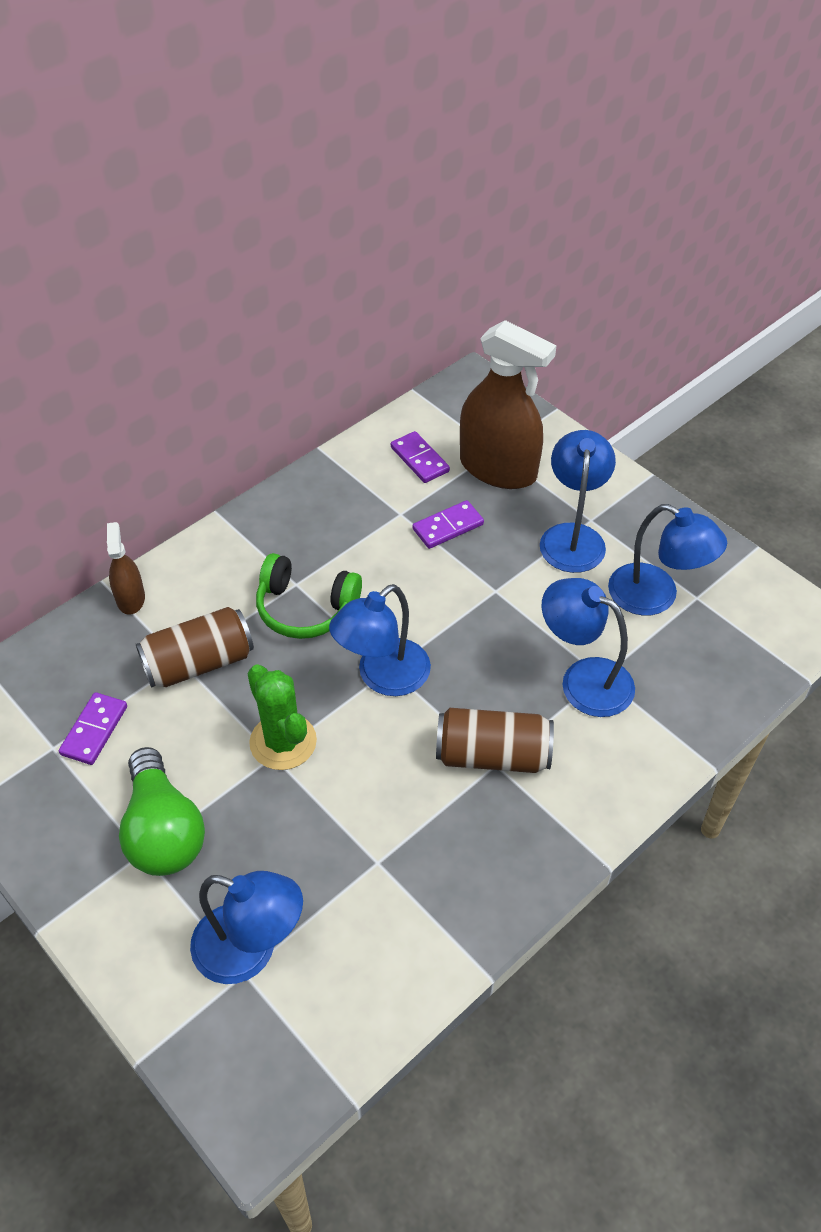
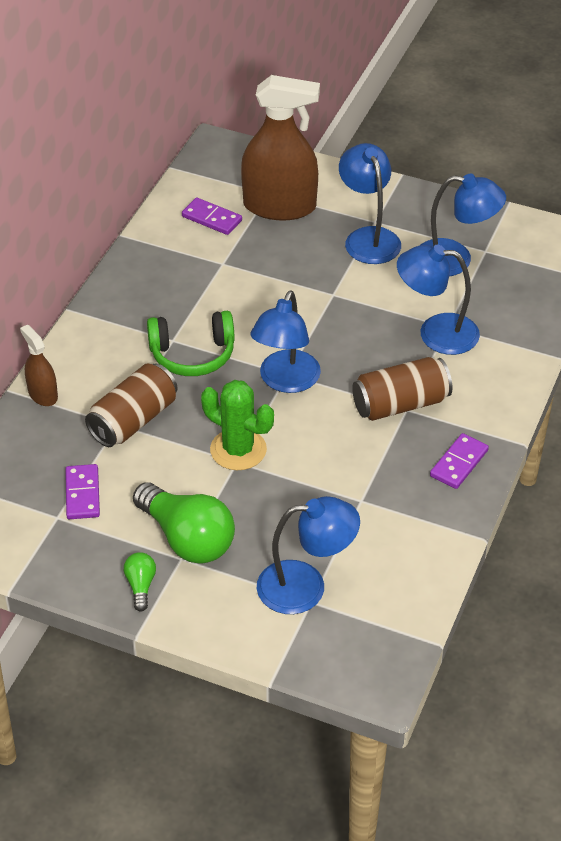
camera: 25 degrees left, 5 degrees down
purple domino [413,500,484,549] -> purple domino moved to [430,433,489,489]
none -> green light bulb [124,552,156,611]

